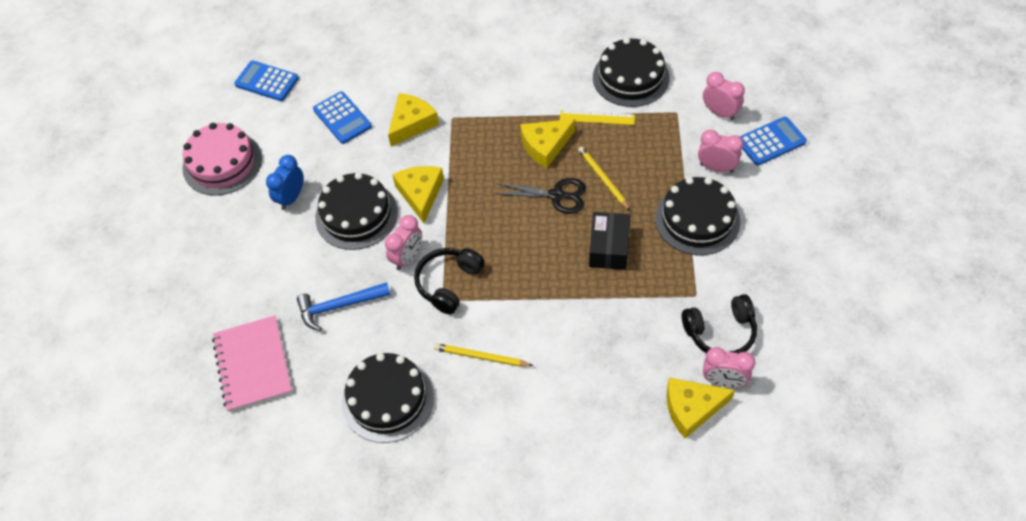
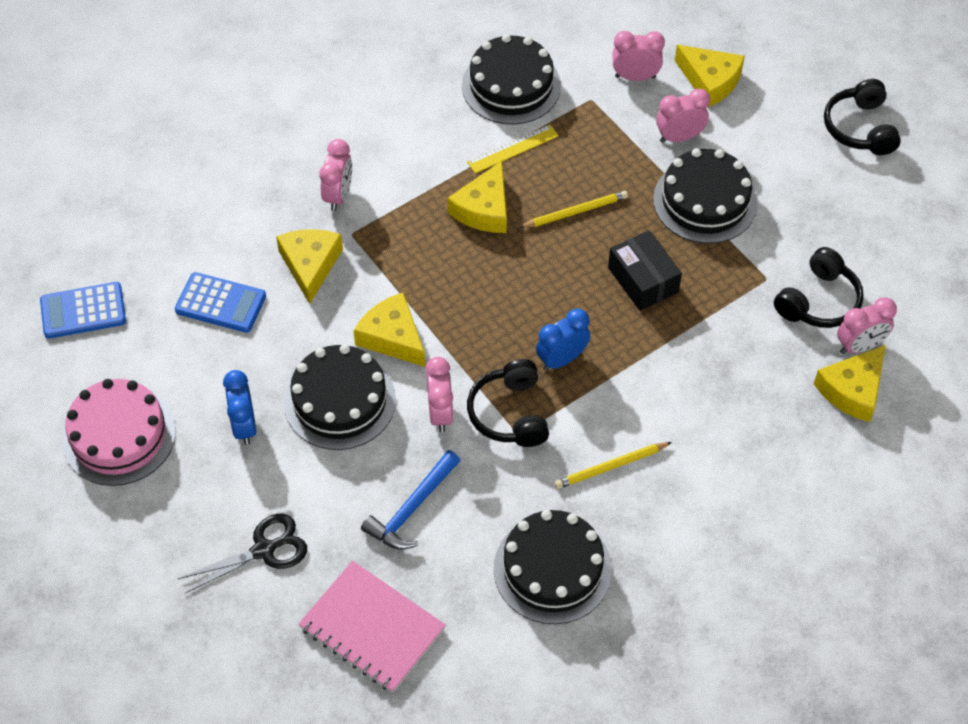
camera: 40 degrees left, 0 degrees up
black scissors [495,178,586,214] -> black scissors moved to [178,514,307,593]
yellow pencil [578,146,630,211] -> yellow pencil turned 135 degrees clockwise [519,191,628,228]
blue calculator [740,117,807,166] -> yellow cheese [675,45,745,108]
none -> pink clock [319,139,352,211]
none -> blue clock [536,309,590,371]
none -> black headphones [824,79,901,155]

